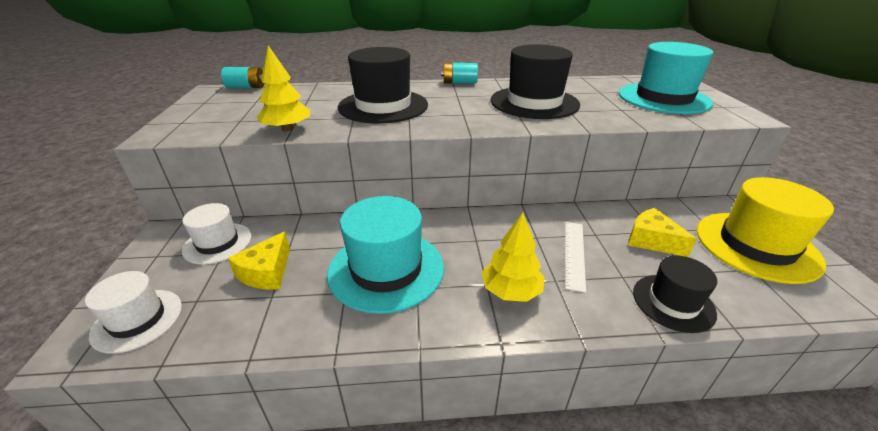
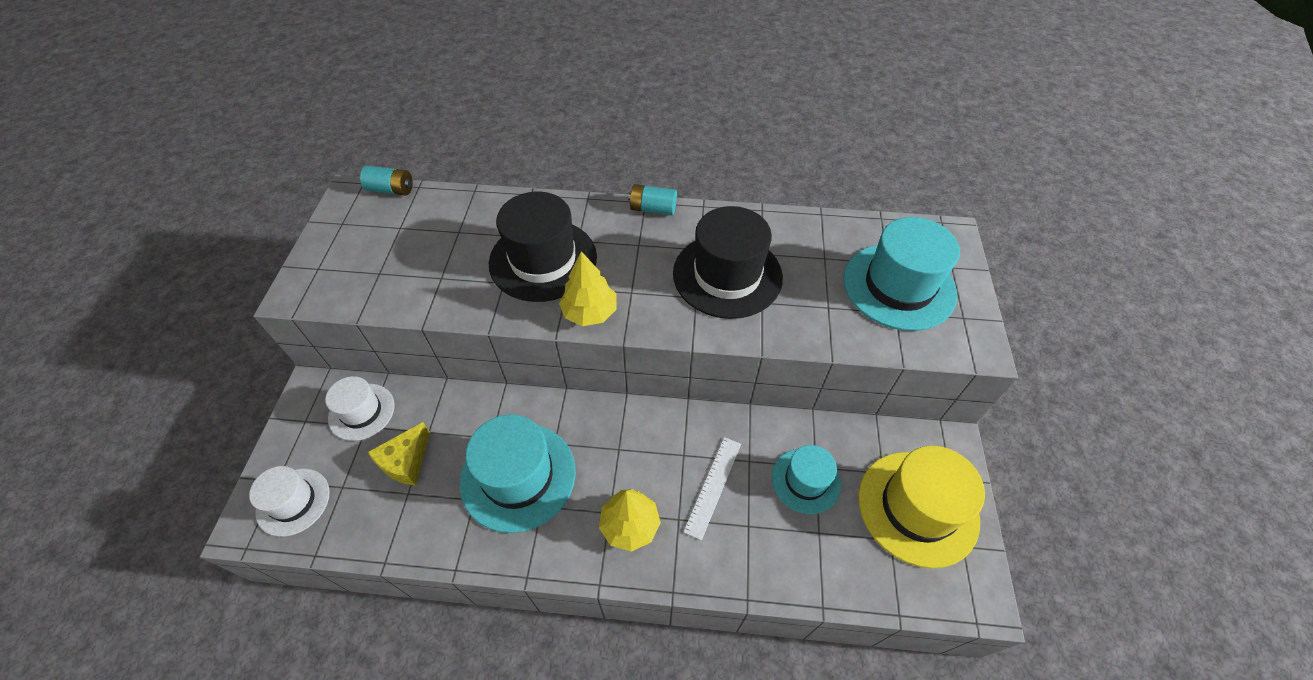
camera: 10 degrees right, 20 degrees up
yellow tree [257,46,310,132] -> yellow tree moved to [559,251,617,326]
yellow cheese [628,208,697,257] -> turquoise hat [772,445,841,514]
black hat [633,256,717,333] -> none

